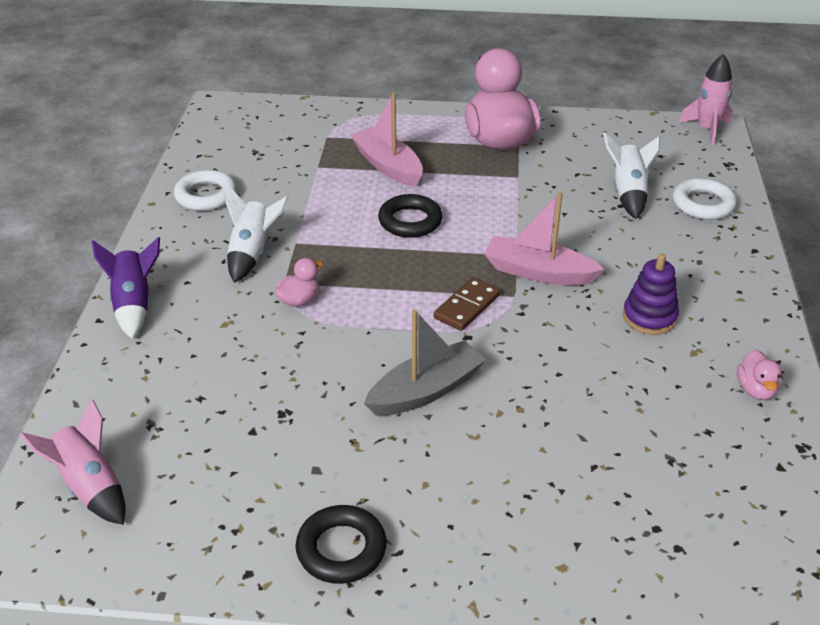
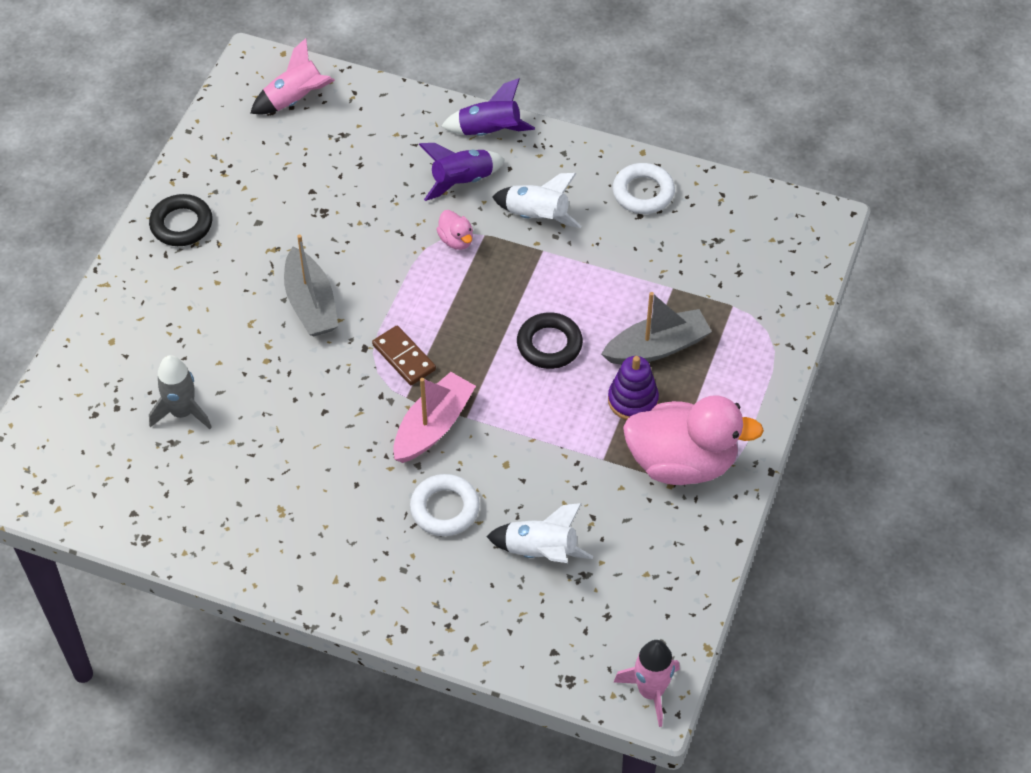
camera: 105 degrees right, 15 degrees up
pink boat [351,92,423,187] -> grey boat [601,292,712,365]
purple stacking toy [623,253,679,335] -> purple stacking toy moved to [608,356,659,420]
white ring [672,178,737,220] -> white ring moved to [410,474,480,536]
pink duck [737,349,781,400] -> none
none -> grey rocket [149,355,212,429]
none -> purple rocket [419,143,505,201]

